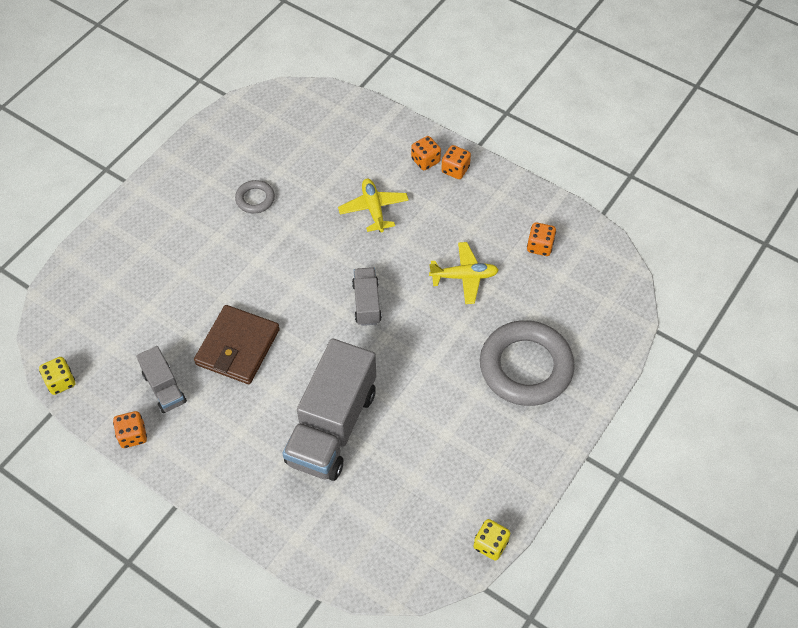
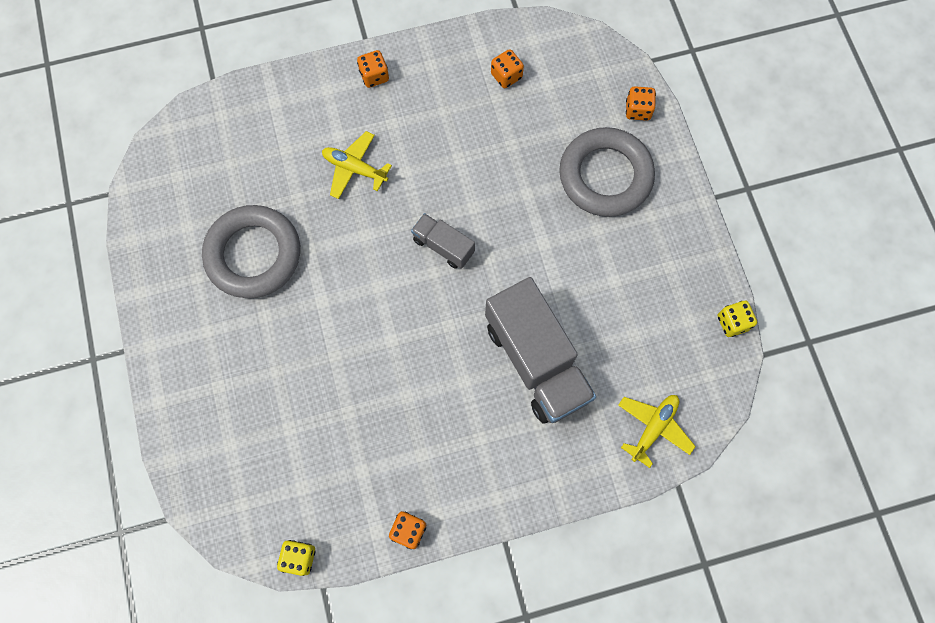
camera: 50 degrees left, 15 degrees up
grey truck [136,346,187,413] -> none
brown wallet [194,305,280,384] -> none
grey ring [235,180,275,213] -> grey ring [202,205,300,298], size x2.16
orange dice [411,136,441,170] -> orange dice moved to [626,86,656,121]
yellow plane [429,242,499,304] -> yellow plane moved to [618,395,696,468]

